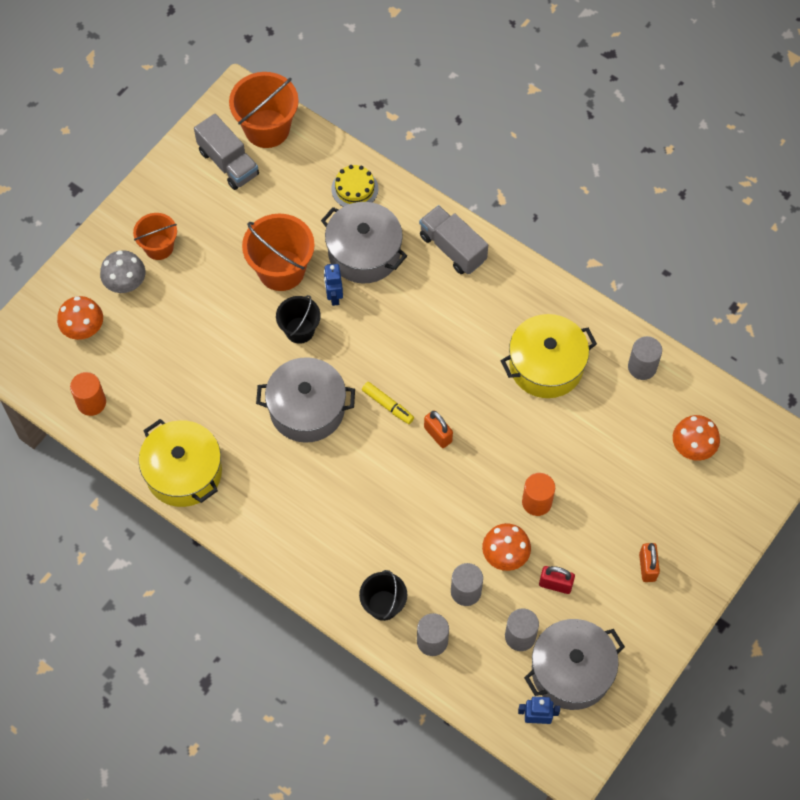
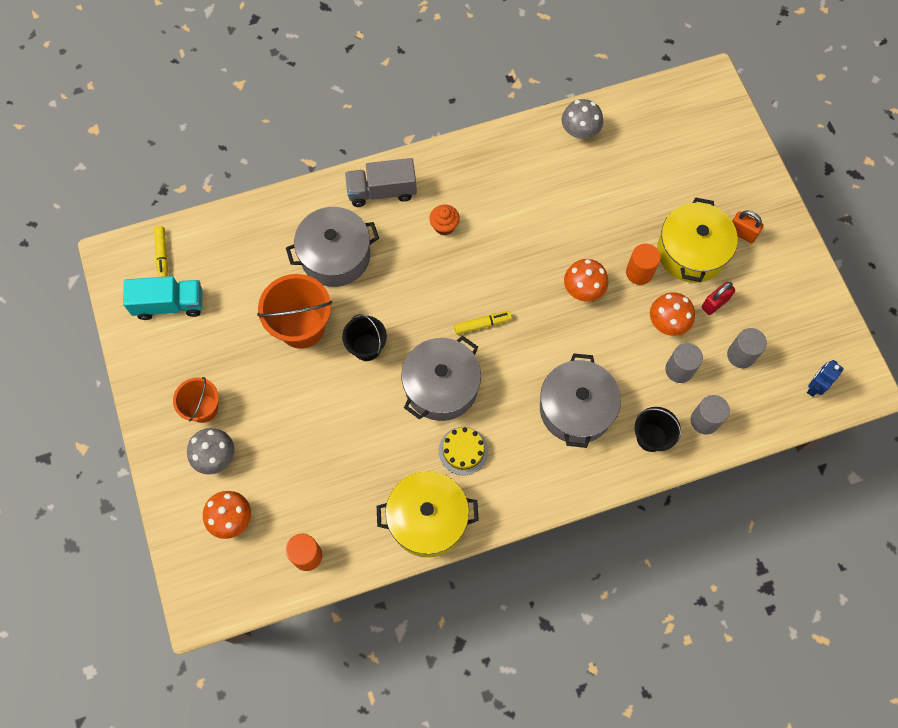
camera: 55 degrees left, 5 degrees up
grey truck [194,114,259,190] -> turquoise truck [123,276,202,320]
orange bucket [229,72,299,148] -> yellow marker [154,226,168,277]
blue robot [324,264,343,306] -> none
yellow cake [331,165,378,207] -> yellow cake moved to [439,427,488,475]
orange padlock [424,410,453,448] -> none
yellow pot [501,314,597,398] -> yellow pot moved to [657,197,738,283]
grey pot [524,619,625,710] -> grey pot moved to [540,353,621,448]
grey cylinder [628,336,662,380] -> grey mushroom [562,99,603,139]
orange mushroom [673,415,720,461] -> orange mushroom moved to [564,259,608,302]
none -> orange cupcake [429,204,460,235]

